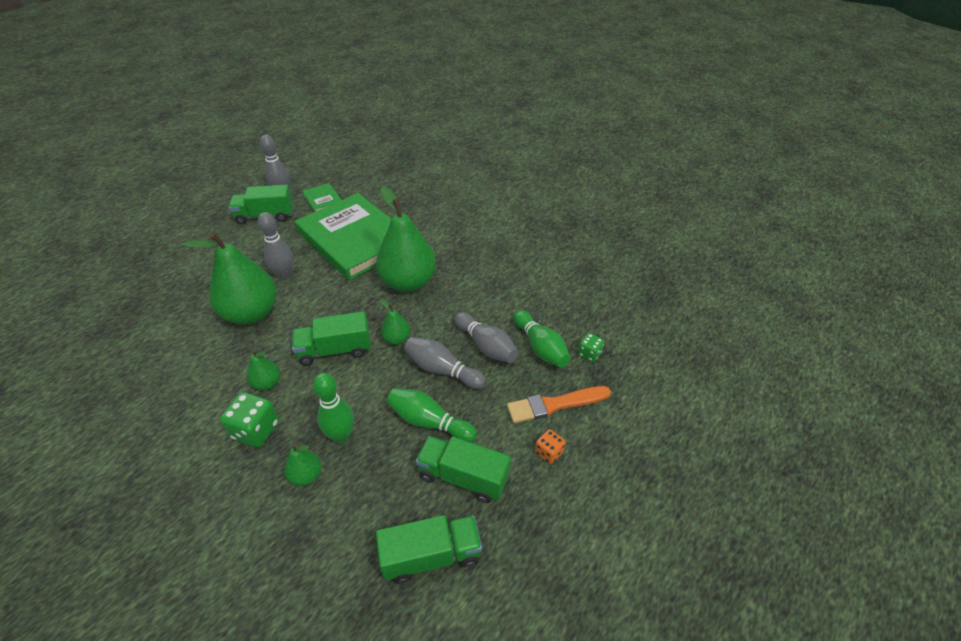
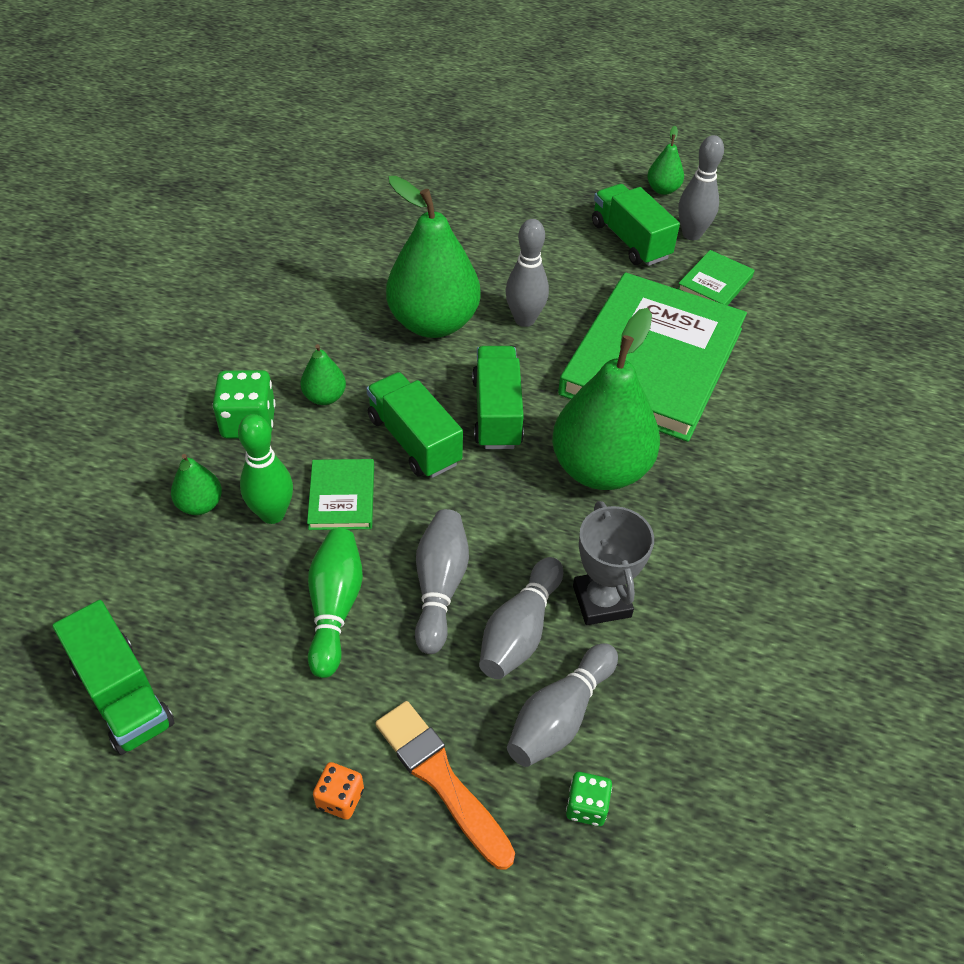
camera: 65 degrees right, 5 degrees up
green pear [380,299,410,345] -> green pear moved to [647,126,684,195]
green truck [416,436,511,503] -> green truck moved to [472,346,524,449]
green bowling pin [514,310,570,367] -> grey bowling pin [507,643,618,767]
none -> green book [307,459,374,530]
none -> grey trophy [573,501,654,625]

